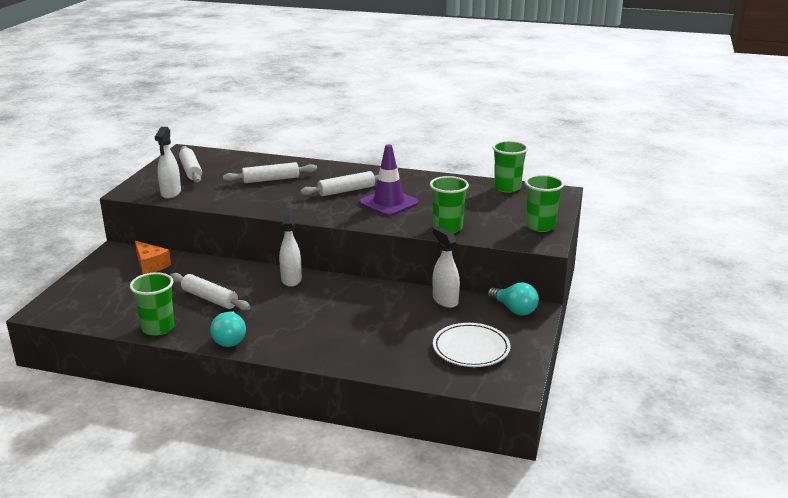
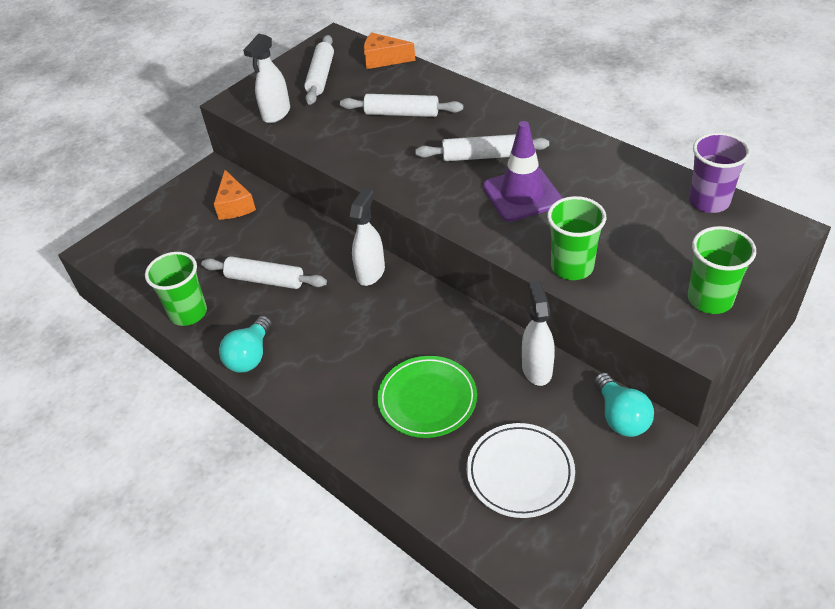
camera: 30 degrees right, 20 degrees up
white rolling pin [170,273,250,311] -> white rolling pin turned 45 degrees counterclockwise [201,256,327,289]
green cup [492,140,528,193] -> purple cup [689,132,750,213]
none -> orange cheese [364,33,416,69]
none -> green plate [378,356,477,438]

